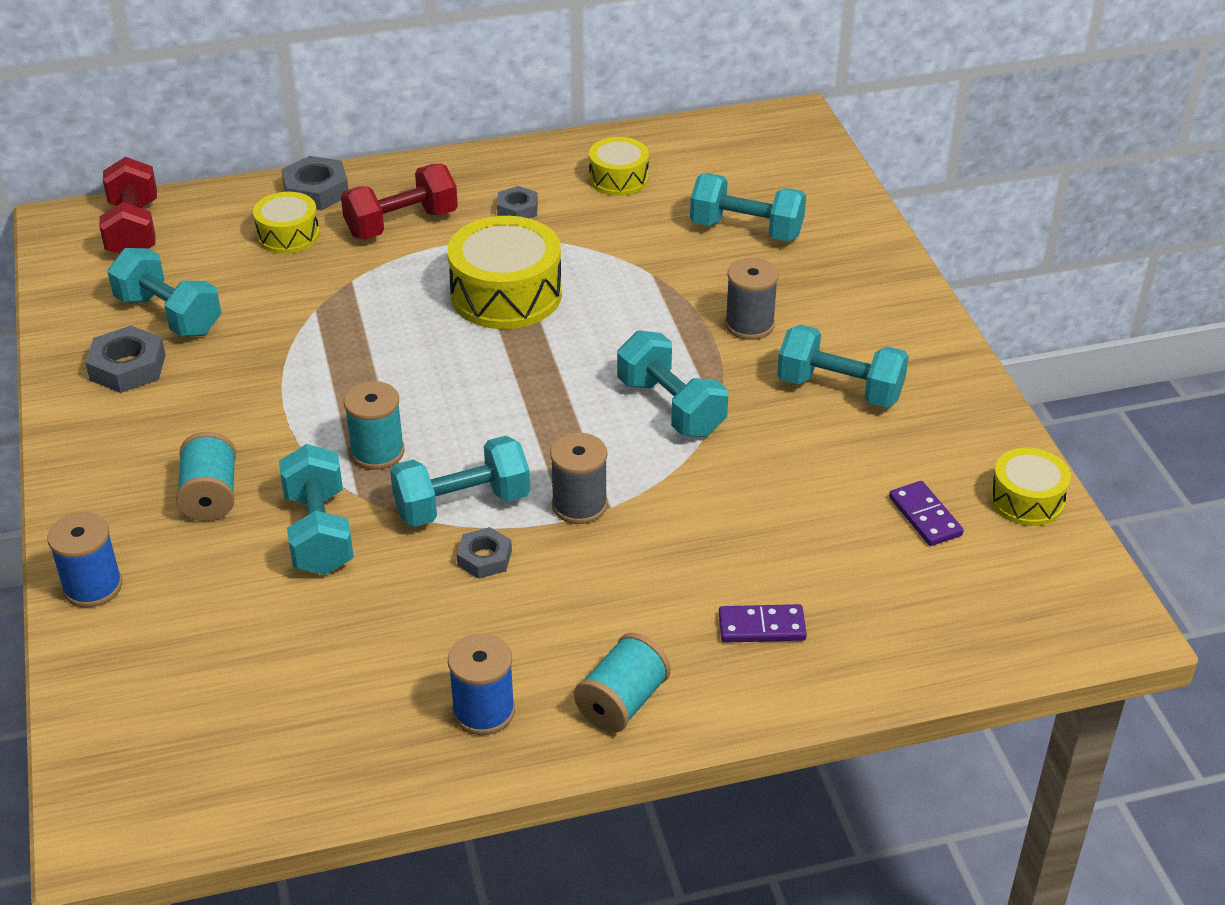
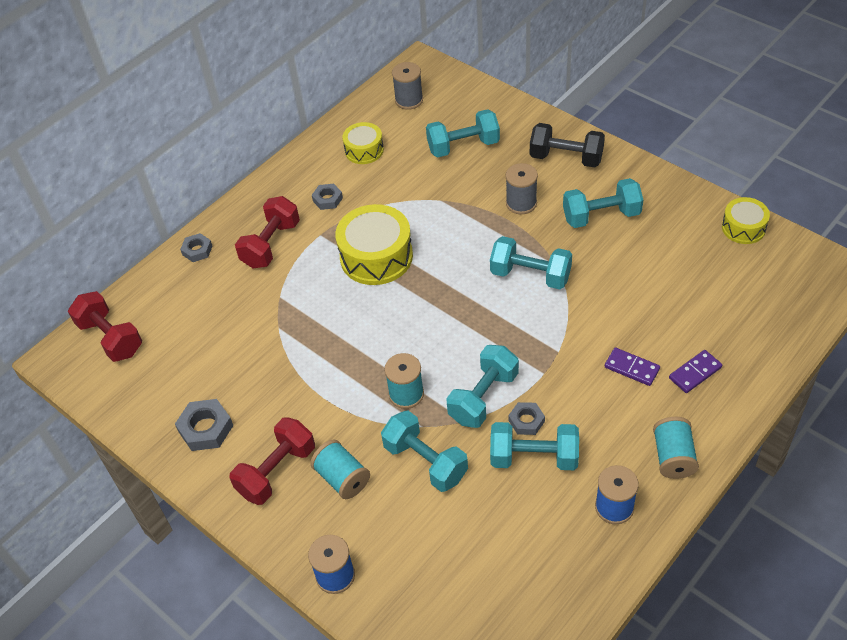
camera: 30 degrees left, 10 degrees up
turquoise dumbbell [108,248,221,337] -> turquoise dumbbell moved to [490,422,579,470]
yellow drum [253,192,320,254] -> none
grey nut [281,156,349,210] -> grey nut [180,233,212,262], size x0.64
grey spool [550,433,608,524] -> grey spool moved to [392,62,423,110]
purple domino [889,481,964,546] -> purple domino moved to [605,348,660,386]
none -> red dumbbell [230,417,315,505]
none -> black dumbbell [530,123,605,167]

